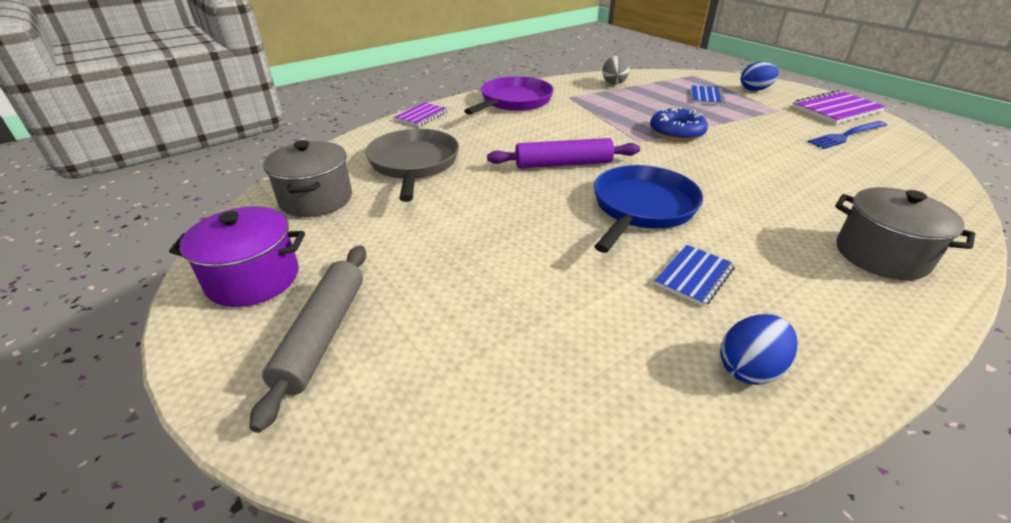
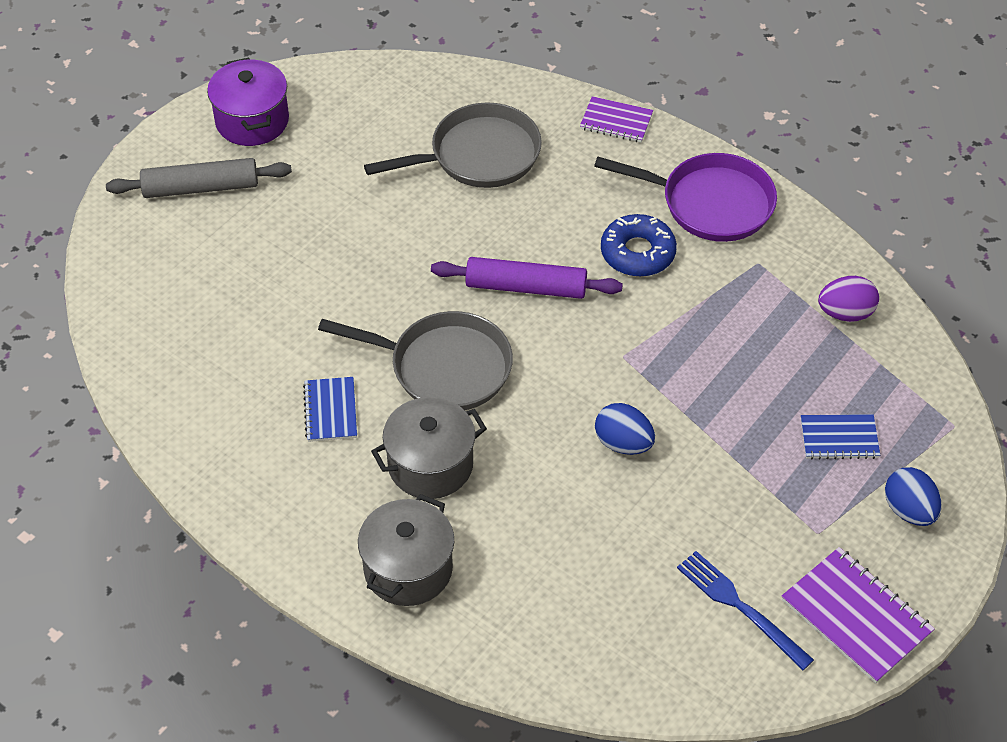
camera: 75 degrees right, 15 degrees up
grey pot [263,140,352,217] -> grey pot moved to [371,397,487,499]
purple rolling pin [487,138,640,168] -> purple rolling pin turned 60 degrees counterclockwise [431,257,623,299]
blue pan [594,165,703,253] -> grey pan [318,311,513,410]
grey egg [602,56,630,85] -> purple egg [818,276,879,322]
blue donut [650,107,708,141] -> blue donut moved to [601,214,677,277]
blue notebook [654,245,735,307] -> blue notebook turned 60 degrees clockwise [303,377,357,442]
blue egg [720,314,797,385] -> blue egg moved to [595,403,655,455]

